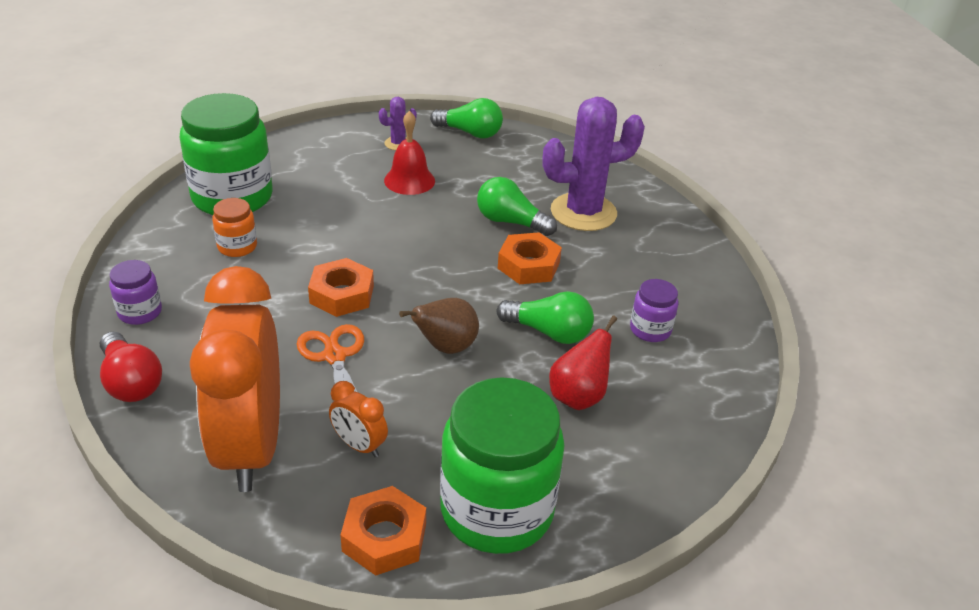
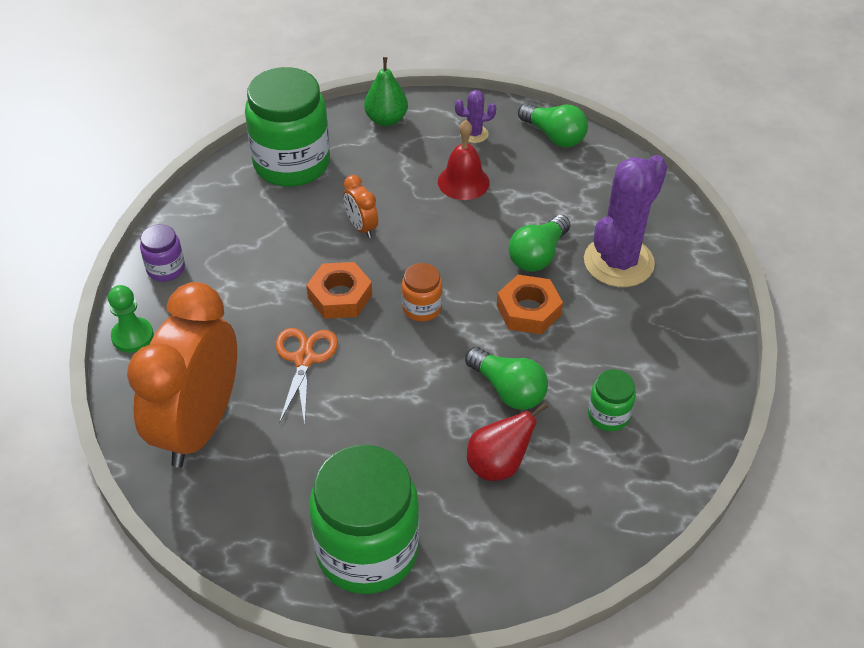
camera: 25 degrees right, 10 degrees up
red light bulb [100,331,162,402] -> green pawn [108,285,154,353]
orange jar [212,198,257,257] -> orange jar moved to [402,263,442,322]
orange clock [329,381,388,457] -> orange clock moved to [343,175,378,238]
orange nut [340,486,426,576] -> none
brown pear [399,298,479,354] -> none
green light bulb [477,177,557,236] -> green light bulb turned 105 degrees counterclockwise [508,215,570,272]
purple cactus [543,97,645,231] -> purple cactus turned 60 degrees counterclockwise [584,155,667,287]
purple jar [630,279,678,342] -> green jar [588,369,636,431]
none -> green pear [364,57,408,126]

